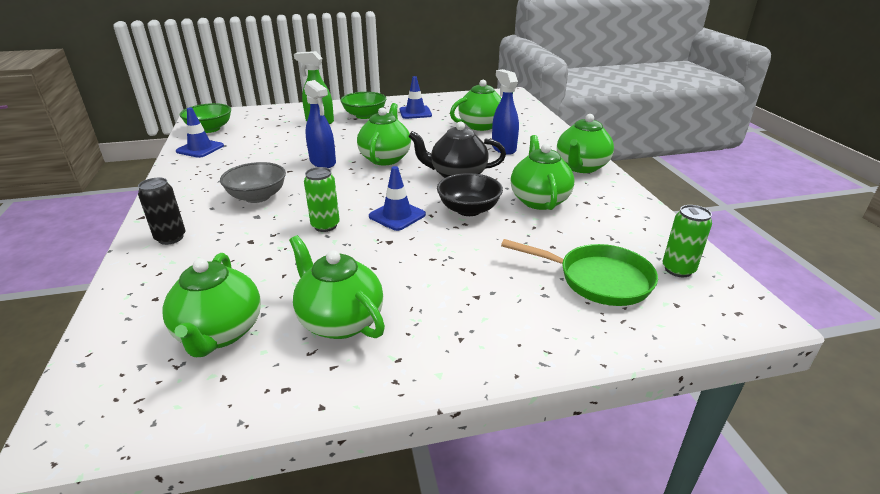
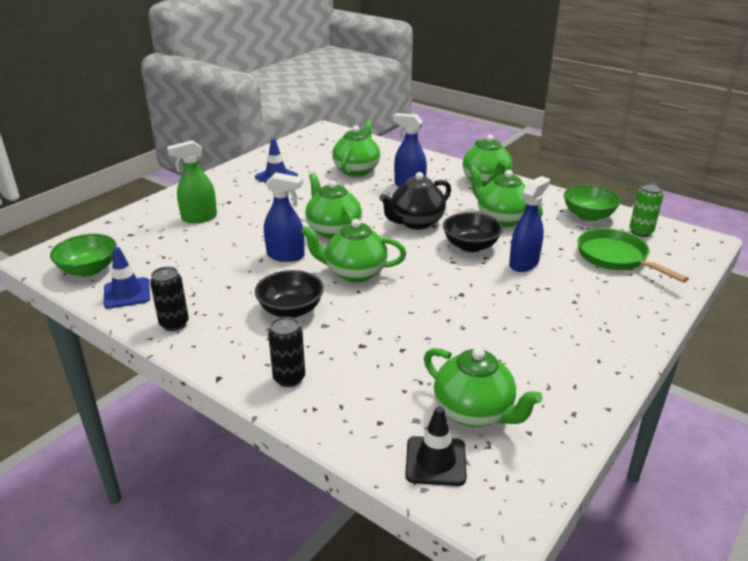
camera: 40 degrees left, 0 degrees up
grey bowl [220,162,286,203] -> black bowl [255,270,324,318]
green teapot [289,235,385,339] -> green teapot moved to [301,219,406,283]
green can [304,167,340,232] -> none
green bowl [340,92,386,119] -> green bowl moved to [564,185,621,221]
blue traffic cone [369,166,426,231] -> none
green pan [501,239,658,306] -> green pan turned 105 degrees counterclockwise [577,228,689,283]
none -> black can [150,267,189,331]
none -> black traffic cone [406,406,466,486]
none -> blue spray bottle [509,176,550,272]

